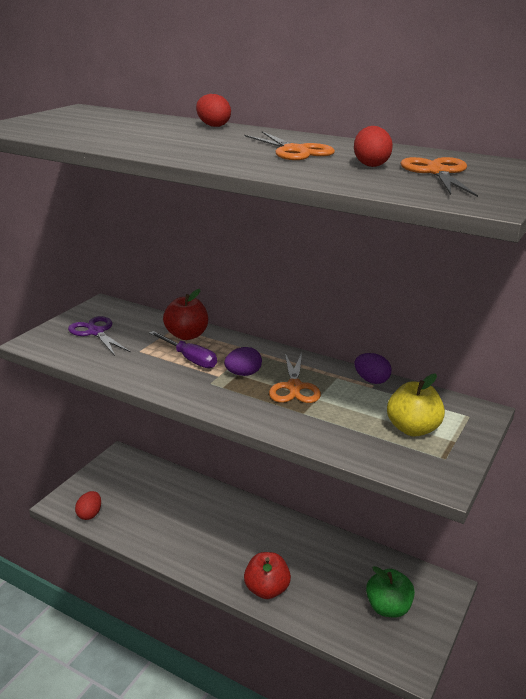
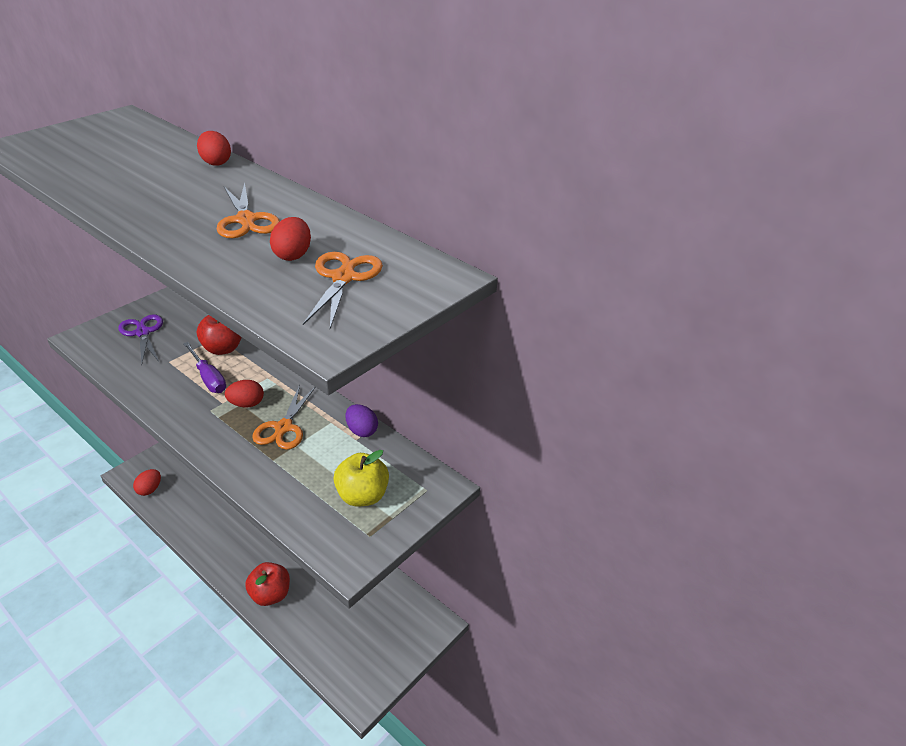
camera: 10 degrees right, 10 degrees up
purple egg [224,347,262,376] -> red egg [225,380,264,407]
green apple [366,566,415,618] -> none

